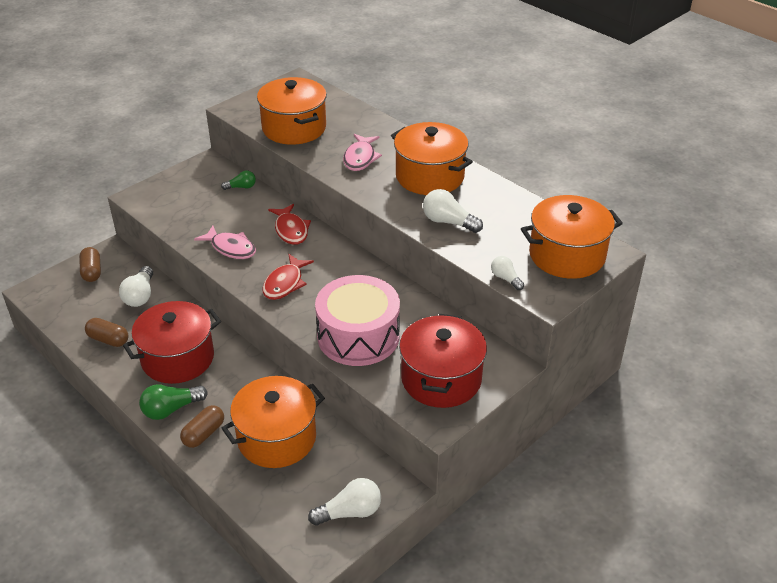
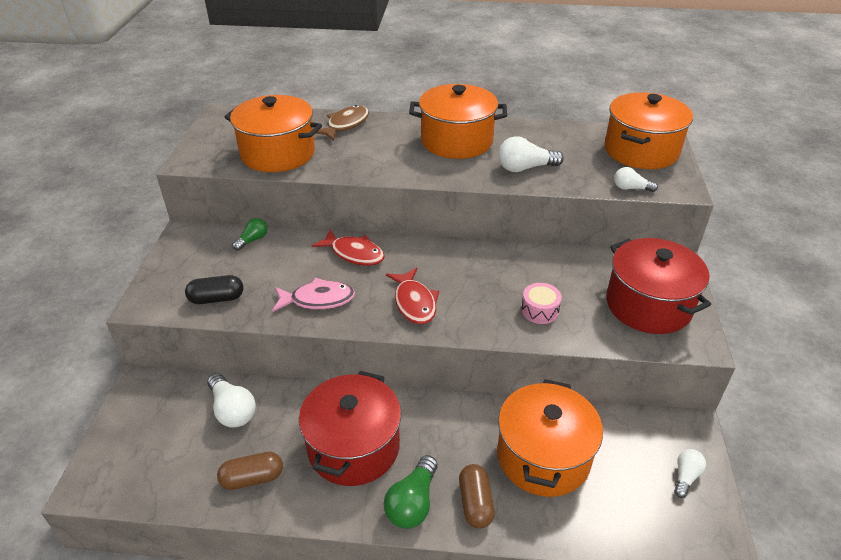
camera: 40 degrees left, 0 degrees up
brown capsule [79,247,101,282] -> none
white light bulb [308,478,381,526] -> white light bulb [674,449,706,498], size x0.62
pink drum [315,275,400,366] -> pink drum [521,283,562,324], size x0.41
pink fish [343,134,382,171] -> none
none -> black capsule [185,275,243,304]
none -> brown fish [316,105,369,141]

